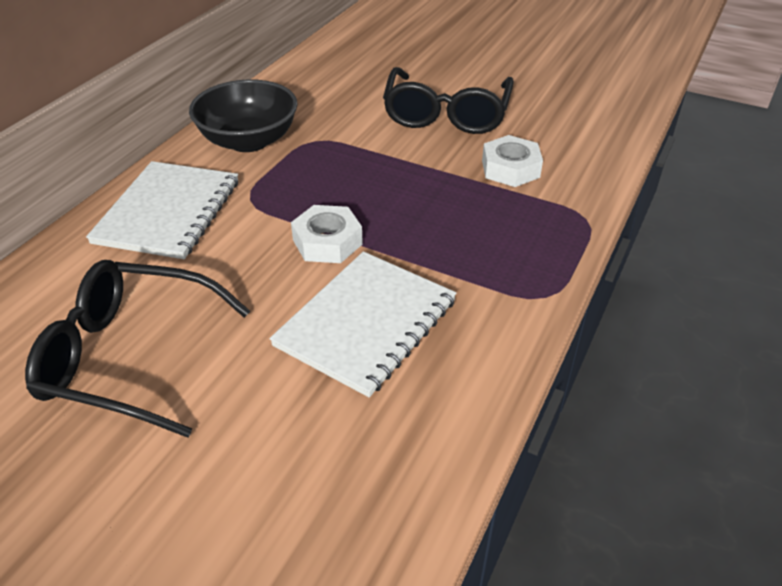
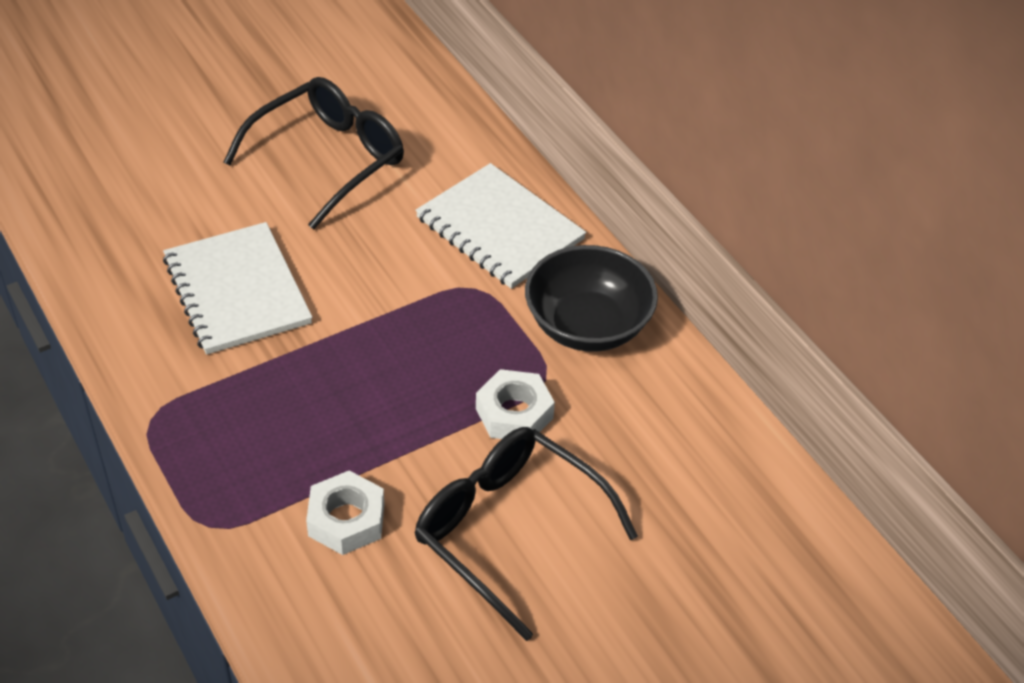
camera: 120 degrees right, 5 degrees up
white nut [291,205,363,263] -> white nut moved to [476,369,555,439]

